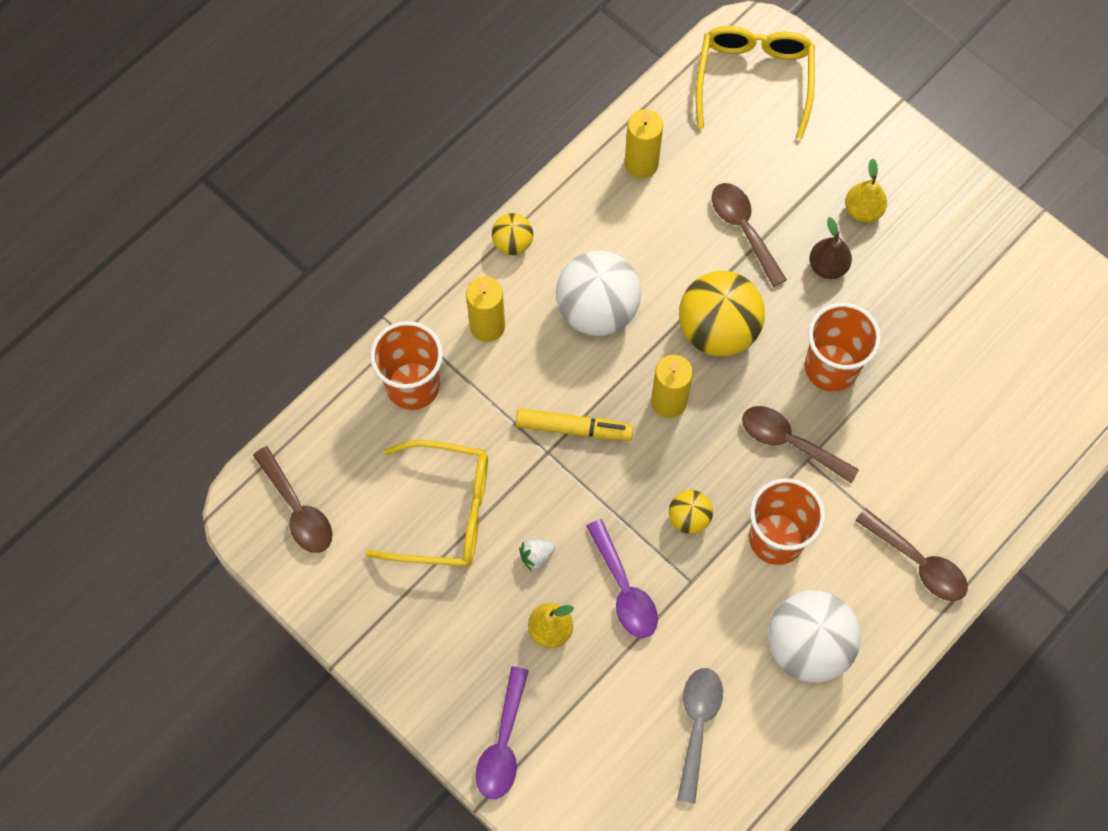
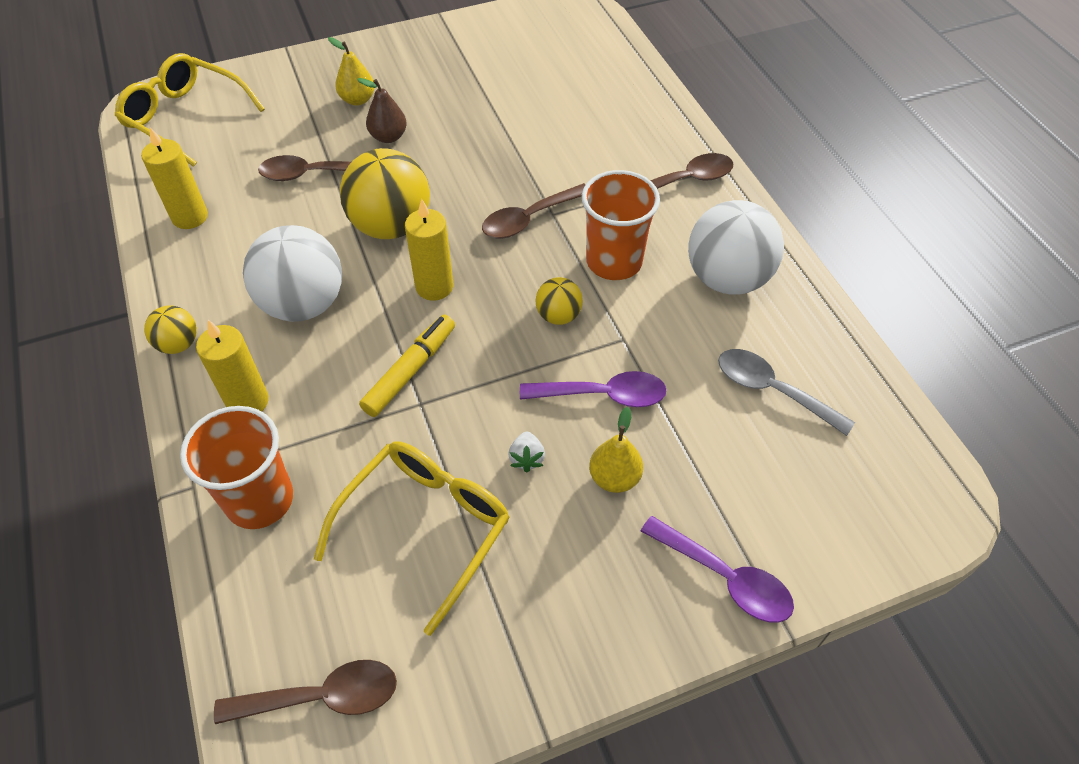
camera: 65 degrees left, 15 degrees down
orange cup [805,303,881,392] -> none

